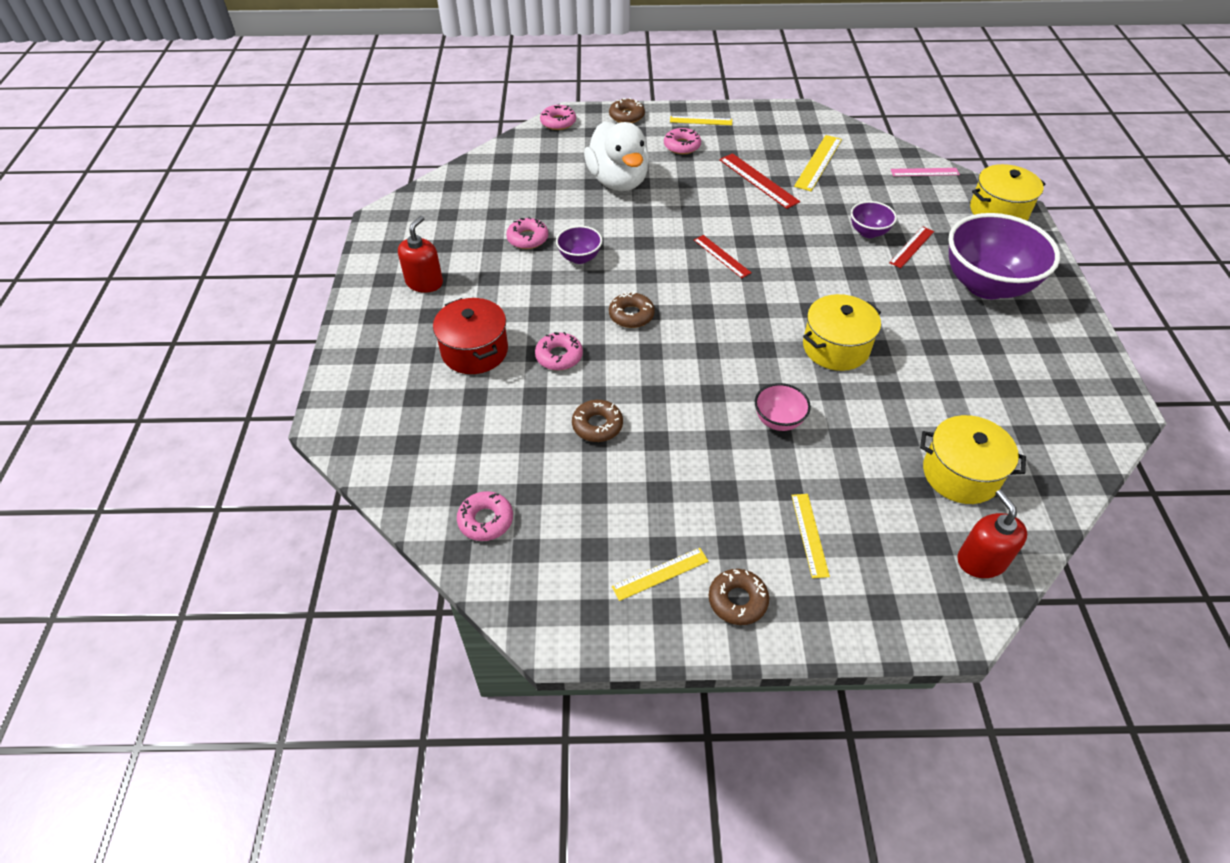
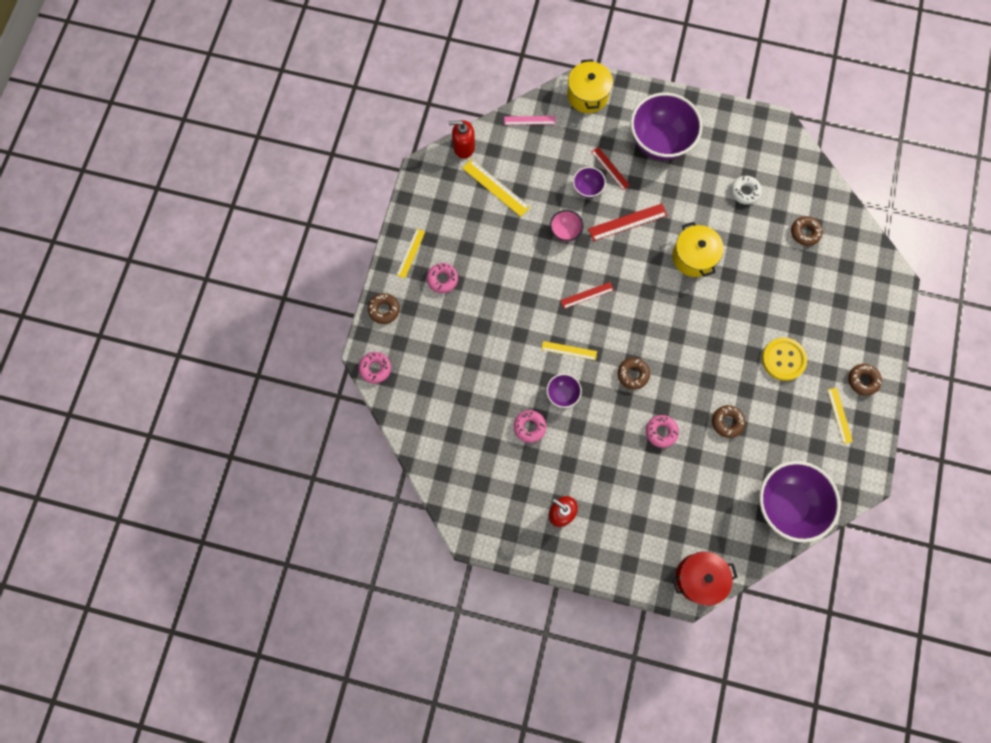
camera: 75 degrees left, 25 degrees up
red pot [433,298,508,374] -> red pot moved to [673,551,738,606]
pink donut [457,491,513,541] -> purple bowl [759,461,841,542]
white duck [584,121,649,191] -> none
red ruler [719,153,800,209] -> red ruler moved to [588,203,668,241]
pink bowl [755,383,811,431] -> pink bowl moved to [550,210,584,242]
yellow ruler [791,494,830,578] -> yellow ruler moved to [541,341,597,360]
pink ruler [891,168,960,176] -> pink ruler turned 75 degrees clockwise [504,116,556,125]
yellow pot [920,415,1026,504] -> brown donut [791,216,823,246]
red soap dispenser [957,490,1027,578] -> red soap dispenser moved to [449,120,475,159]
none -> white donut [731,176,762,205]
none -> yellow button [762,337,807,381]

